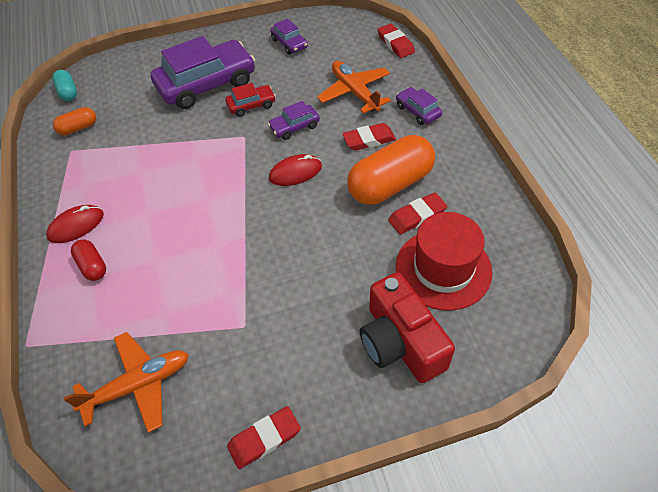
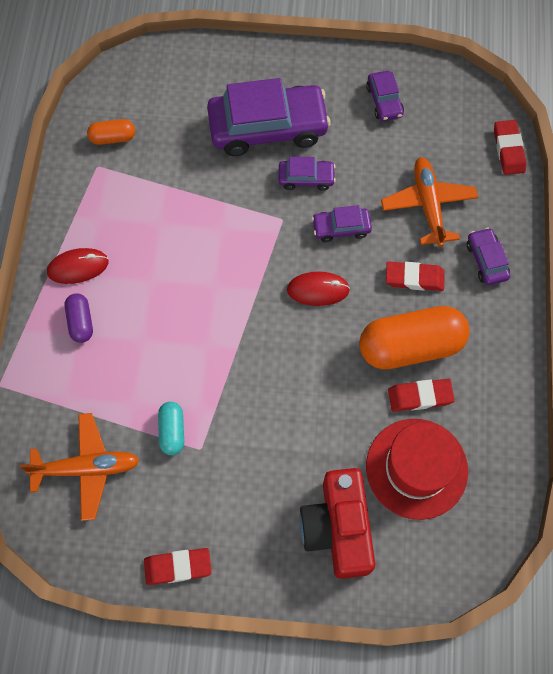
camera: 20 degrees right, 15 degrees up
turquoise capsule [52,70,77,101] -> turquoise capsule moved to [158,402,184,455]
red capsule [71,239,106,281] -> purple capsule [64,294,93,343]
red car [225,83,276,117] -> purple car [278,157,336,191]

